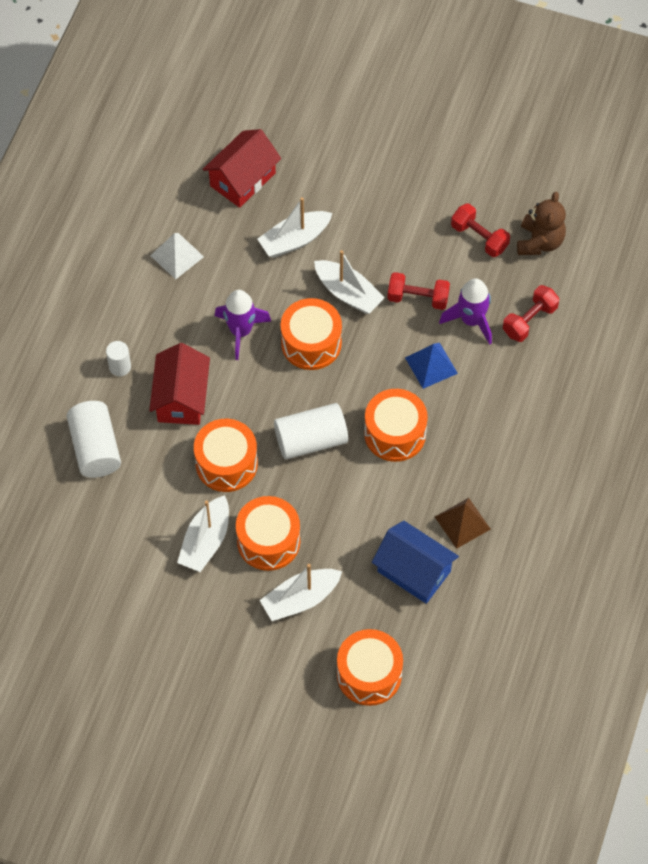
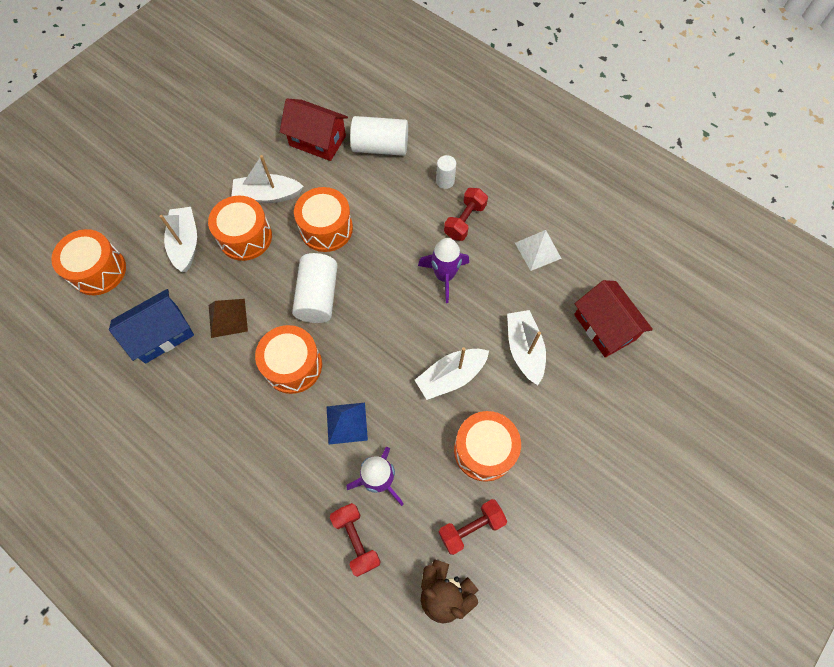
camera: 110 degrees right, 5 degrees up
red house [149,343,210,425] -> red house moved to [280,99,348,161]
white boat [177,495,229,572] -> white boat turned 45 degrees counterclockwise [231,155,304,203]
orange drum [280,298,342,370] -> orange drum moved to [454,411,521,482]
red dumbbell [387,272,450,310] -> red dumbbell moved to [444,188,488,241]
brown pyramid [435,498,491,549] -> brown pyramid moved to [209,299,248,338]

